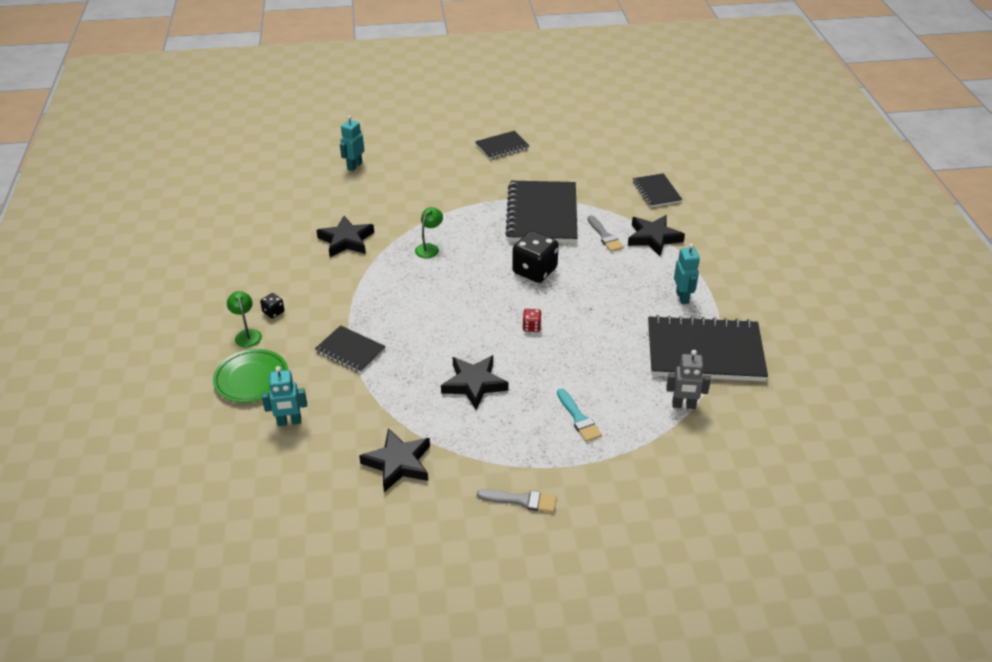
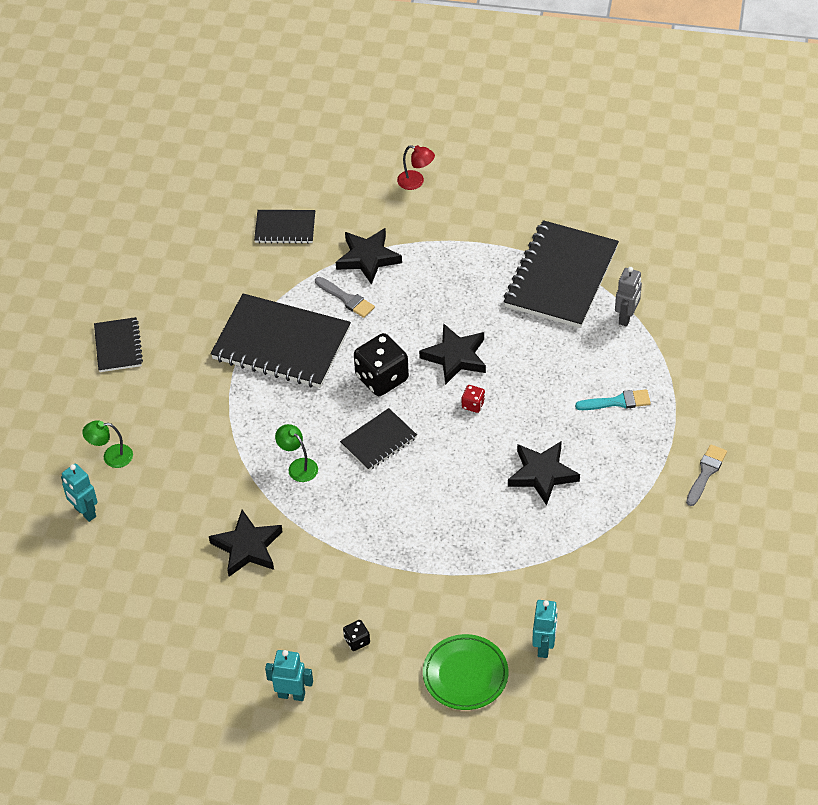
camera: 70 degrees left, 10 degrees up
green lamp [227,291,262,347] -> green lamp moved to [82,420,133,468]
black notebook [315,325,386,373] -> black notebook moved to [340,408,417,471]
black star [359,428,430,492] -> black star moved to [419,323,486,385]
grey brush [588,215,624,252] -> grey brush turned 45 degrees clockwise [315,277,375,318]
turquoise robot [674,243,700,304] -> turquoise robot moved to [265,650,313,701]
none -> red lamp [397,145,435,190]

